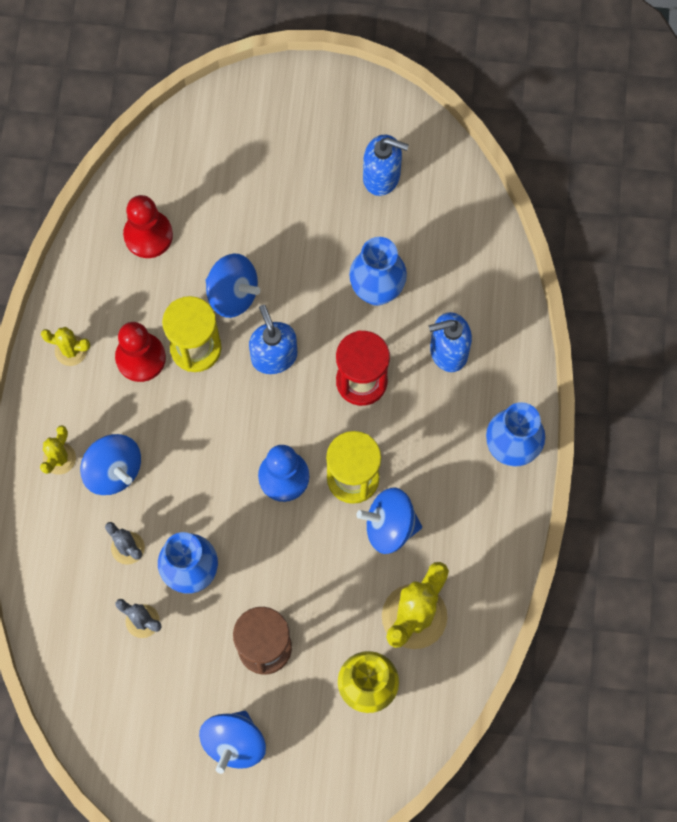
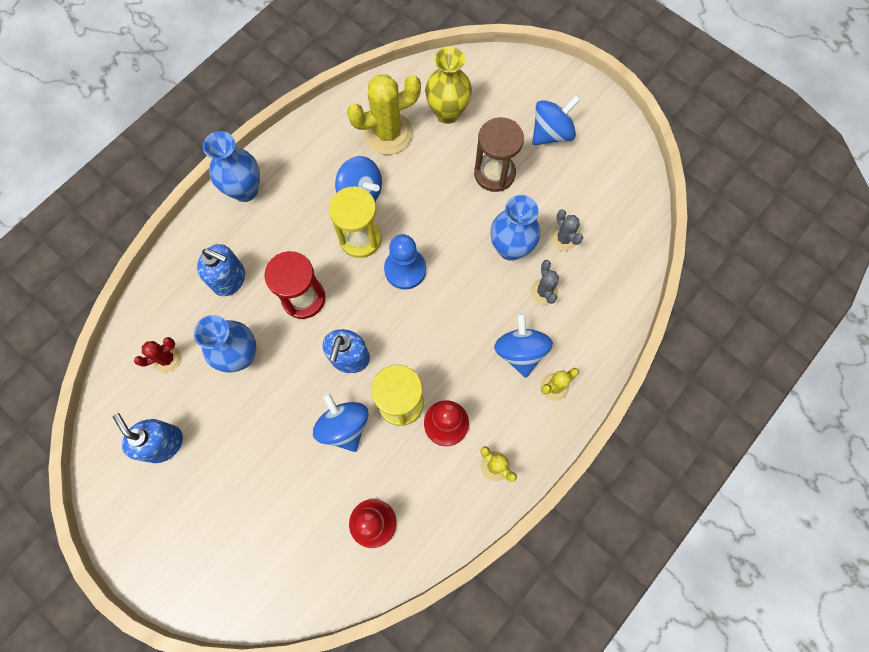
camera: 145 degrees left, 0 degrees up
none -> red cactus [134,337,181,373]

